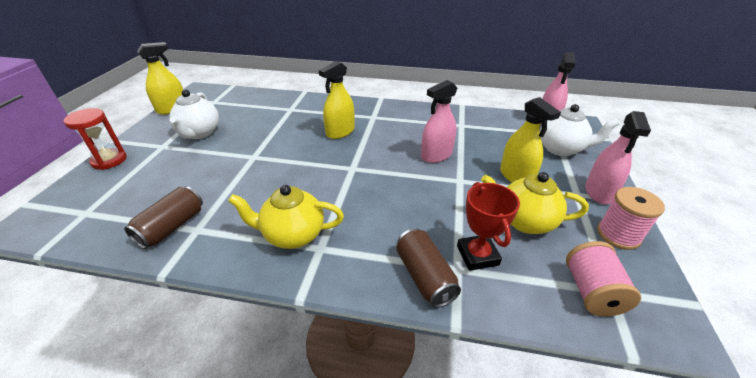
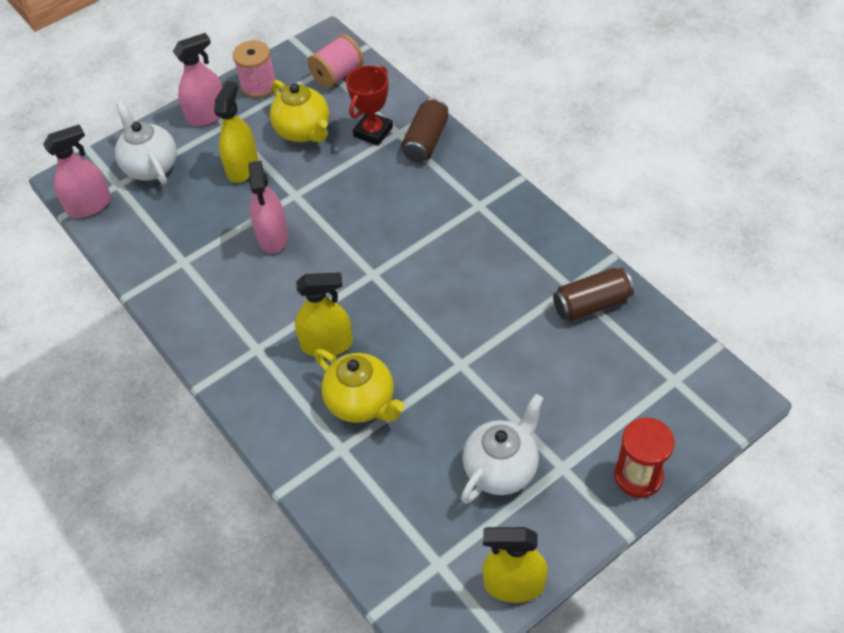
camera: 135 degrees left, 15 degrees up
yellow teapot [228,185,344,249] -> yellow teapot moved to [314,349,405,423]
pink spray bottle [421,80,457,163] -> pink spray bottle turned 75 degrees clockwise [248,161,288,253]

